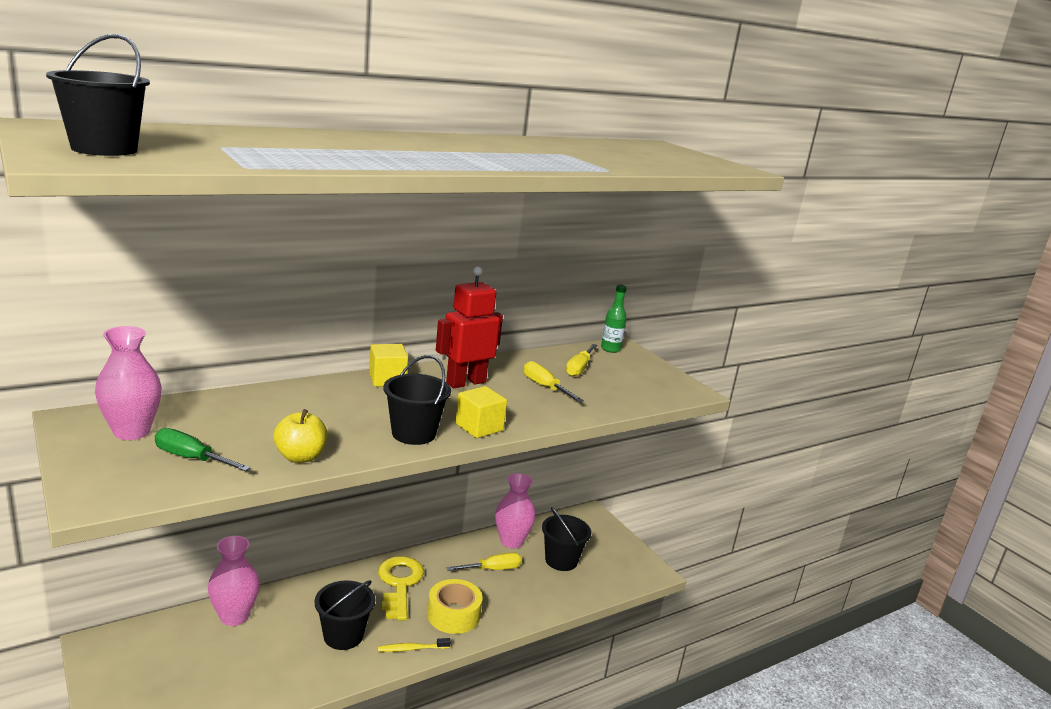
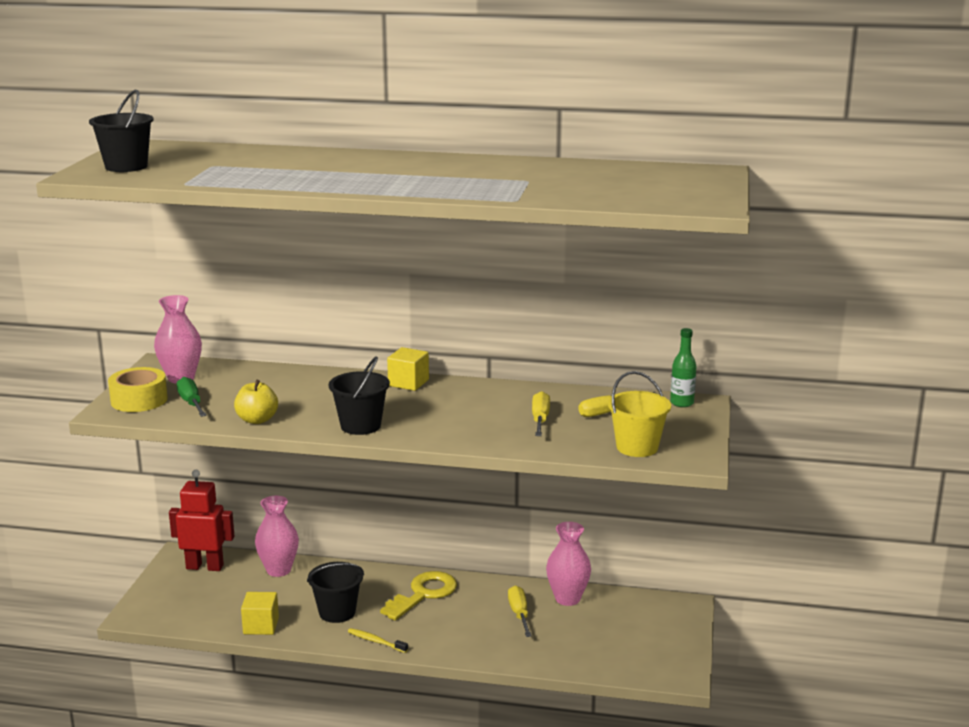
camera: 45 degrees right, 0 degrees up
yellow tape [427,579,482,634] -> yellow tape moved to [108,367,168,412]
red robot [436,267,503,388] -> red robot moved to [169,470,234,571]
yellow screwdriver [446,552,522,571] -> yellow screwdriver turned 120 degrees counterclockwise [508,586,532,637]
yellow cube [455,386,507,438] -> yellow cube moved to [241,592,279,635]
black bucket [542,507,591,571] -> none
none -> yellow bucket [608,371,671,457]

